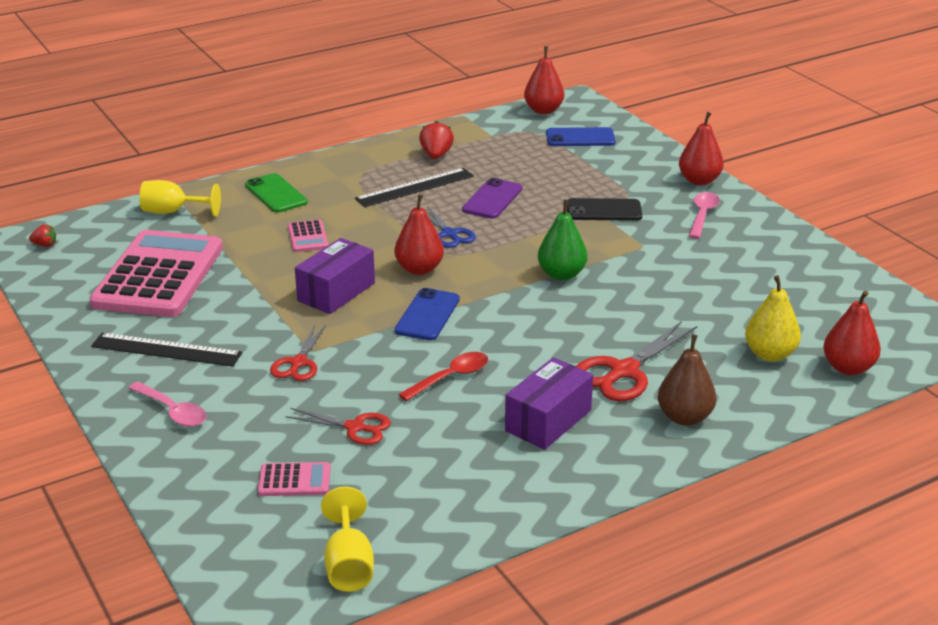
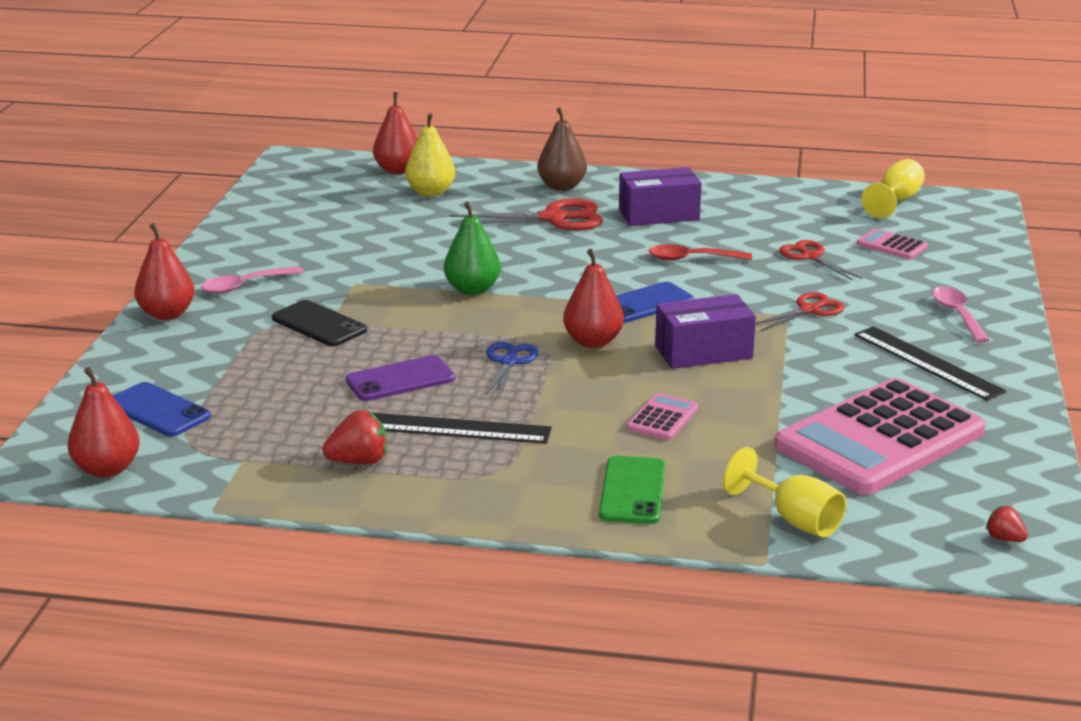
camera: 140 degrees left, 5 degrees down
red strawberry [419,121,454,159] -> red strawberry turned 150 degrees counterclockwise [322,410,387,464]

